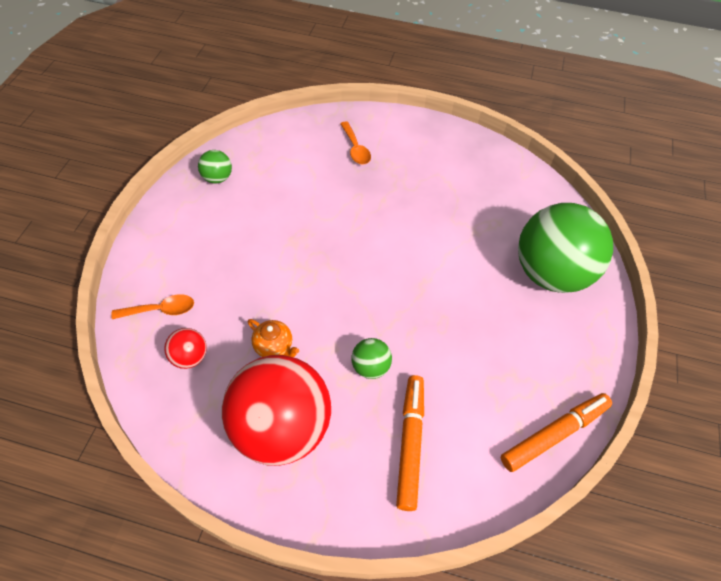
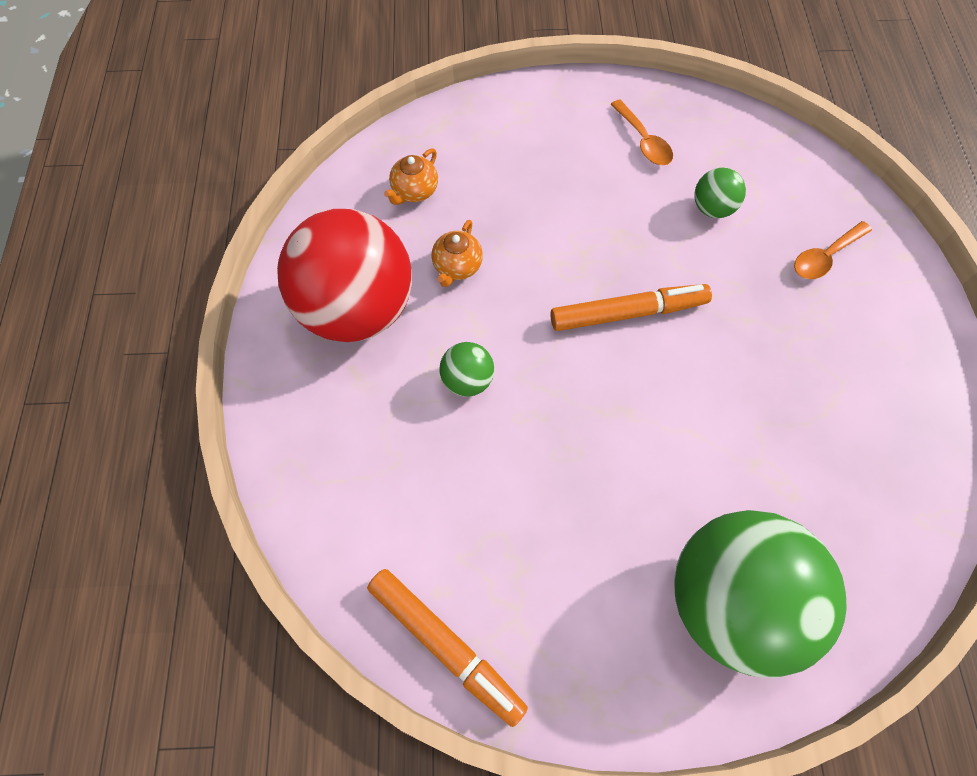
camera: 75 degrees right, 10 degrees up
orange spoon [111,294,194,319] -> orange spoon moved to [610,100,673,165]
red ball [164,328,207,369] -> orange teapot [384,148,438,205]
green ball [198,150,232,184] -> green ball moved to [695,168,746,218]
orange marker [396,375,424,511] -> orange marker moved to [550,284,712,331]

